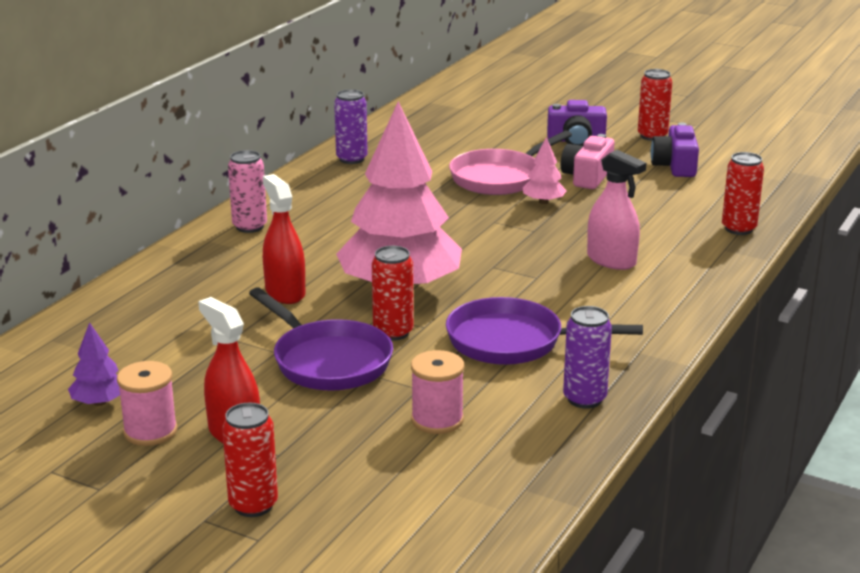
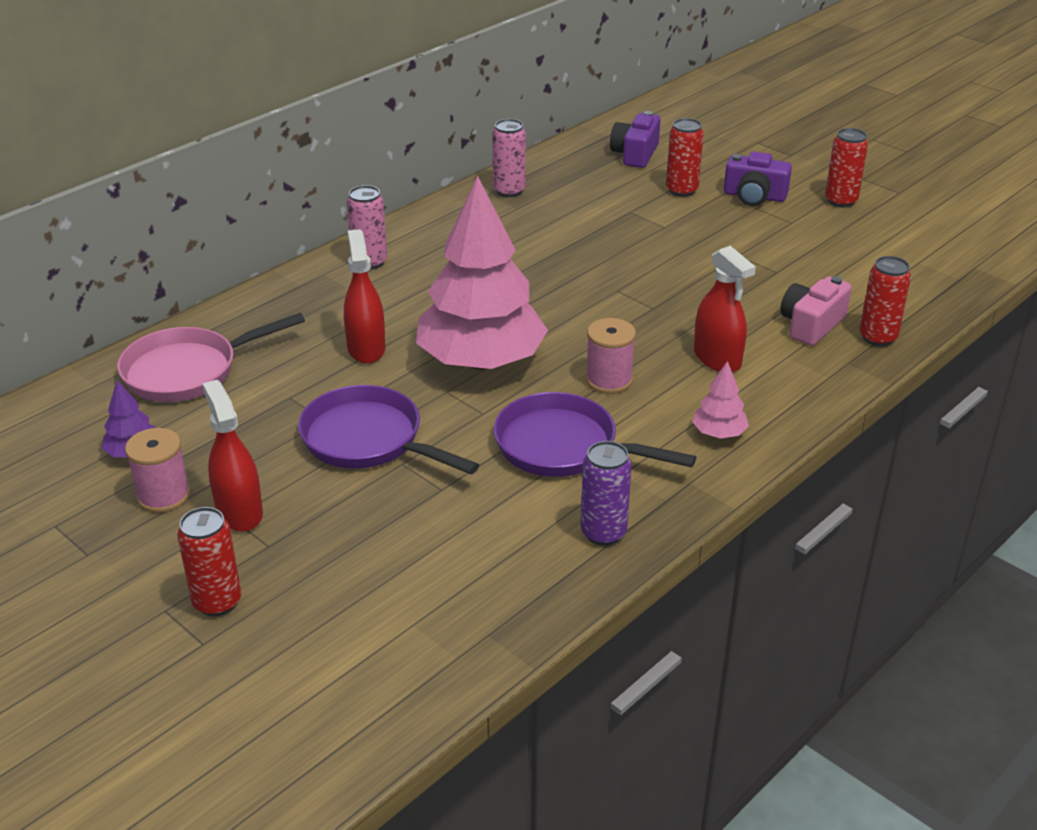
camera: 15 degrees right, 10 degrees up
purple pan [249,287,393,391] -> purple pan turned 150 degrees clockwise [298,385,479,474]
purple can [334,89,368,164] -> pink can [492,119,526,197]
red can [372,246,414,341] -> red can moved to [666,118,704,197]
pink spool [411,350,464,434] -> pink spool moved to [585,318,636,394]
pink pan [449,130,572,195] -> pink pan moved to [117,313,305,402]
pink tree [523,137,566,204] -> pink tree moved to [692,361,749,439]
pink camera [561,134,615,189] -> pink camera moved to [780,276,852,346]
pink spray bottle [587,150,646,270] -> red spray bottle [694,246,756,372]
purple camera [651,122,699,177] -> purple camera moved to [610,111,660,168]

